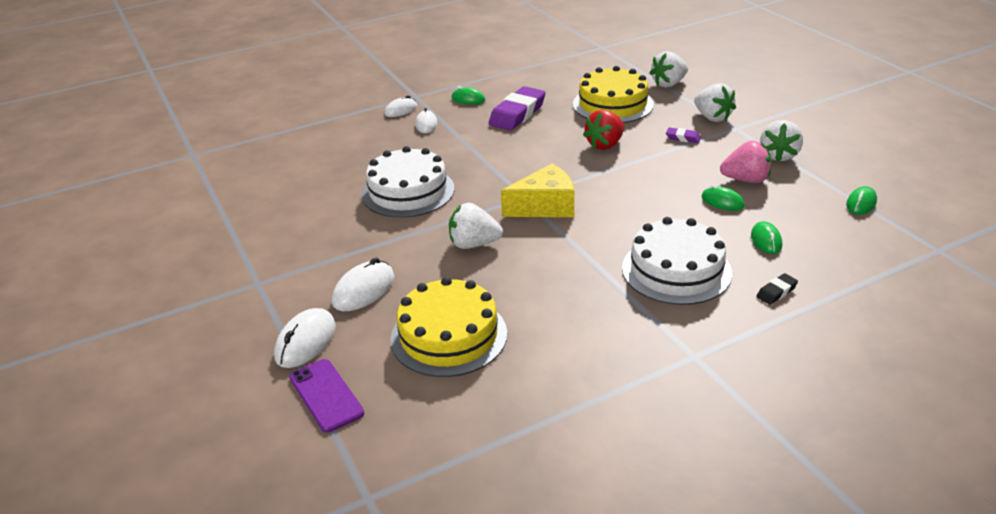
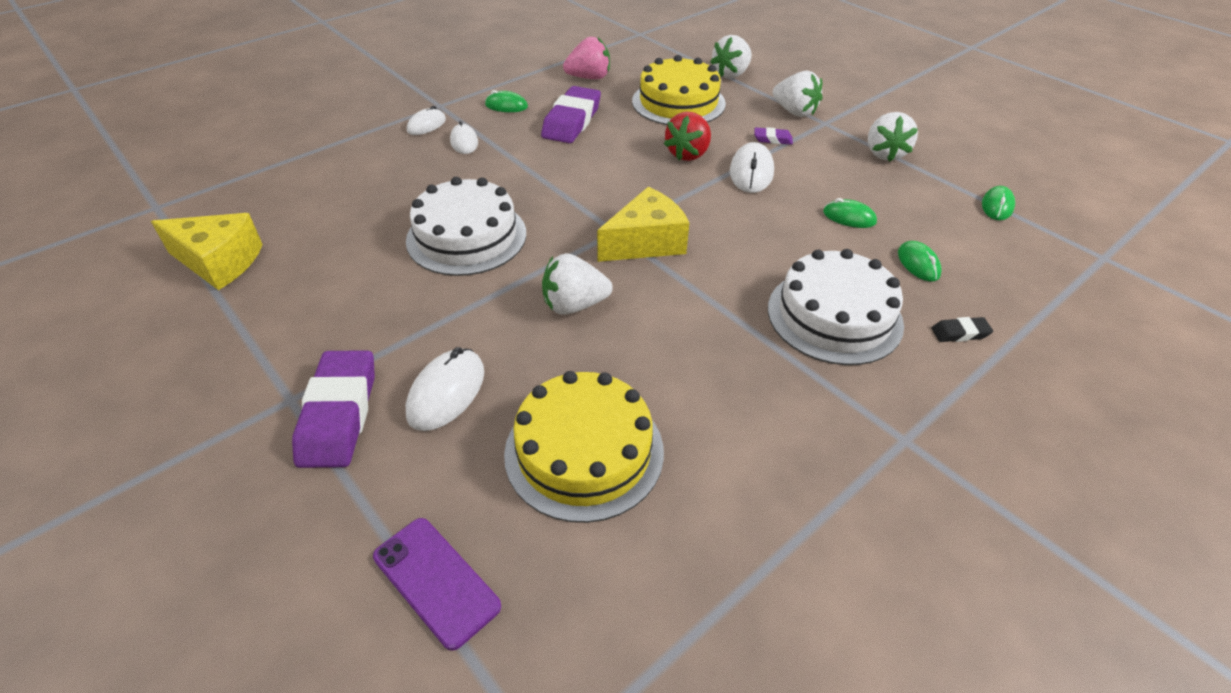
camera: 15 degrees left, 10 degrees up
white mouse [274,308,336,368] -> white mouse moved to [730,142,774,193]
pink strawberry [720,140,772,183] -> pink strawberry moved to [563,37,610,79]
black eraser [756,273,798,305] -> black eraser turned 45 degrees clockwise [932,317,993,342]
none -> yellow cheese [151,213,263,290]
none -> purple eraser [292,350,375,468]

